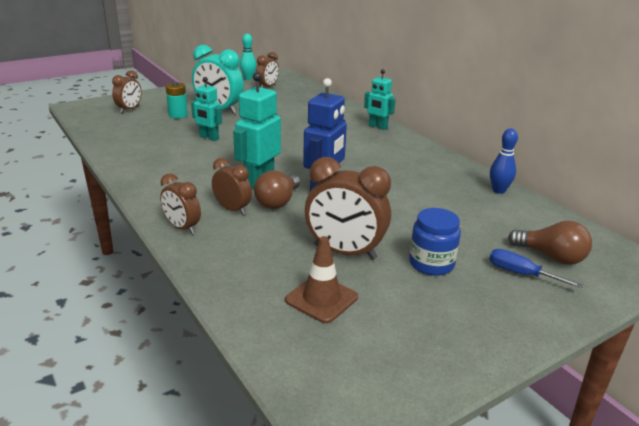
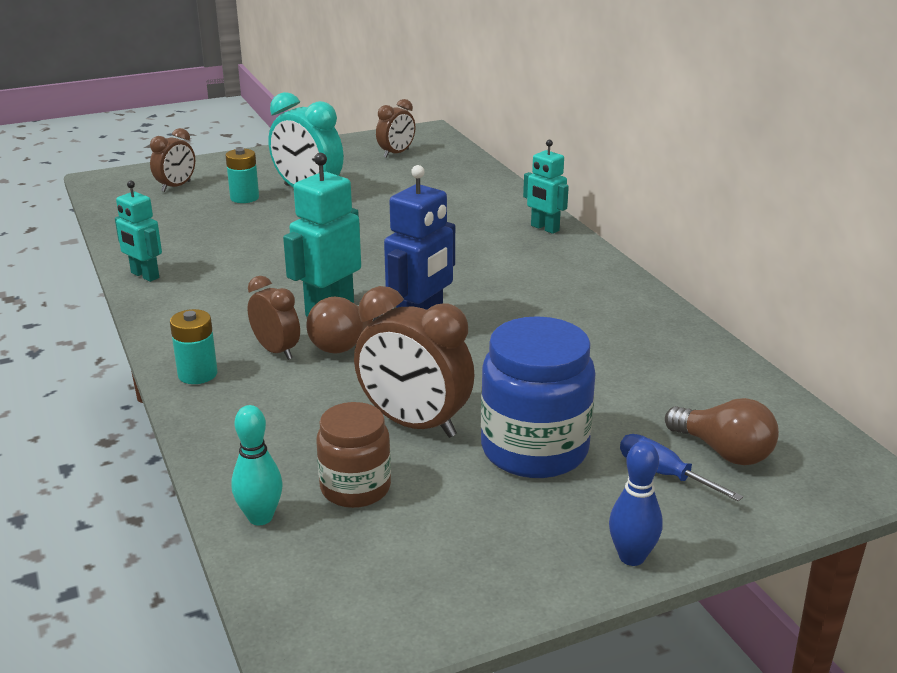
camera: 10 degrees right, 0 degrees up
brown clock [160,173,201,234] -> turquoise battery [170,309,218,384]
turquoise robot [191,77,222,141] -> turquoise robot moved to [115,181,162,282]
turquoise bowling pin [240,34,257,80] -> turquoise bowling pin moved to [232,405,283,526]
brown traffic cone [285,236,358,323] -> brown jar [316,402,391,508]
blue jar [409,208,461,276] -> blue jar [481,316,595,478], size x1.60
blue bowling pin [490,128,518,194] -> blue bowling pin moved to [609,441,663,566]

